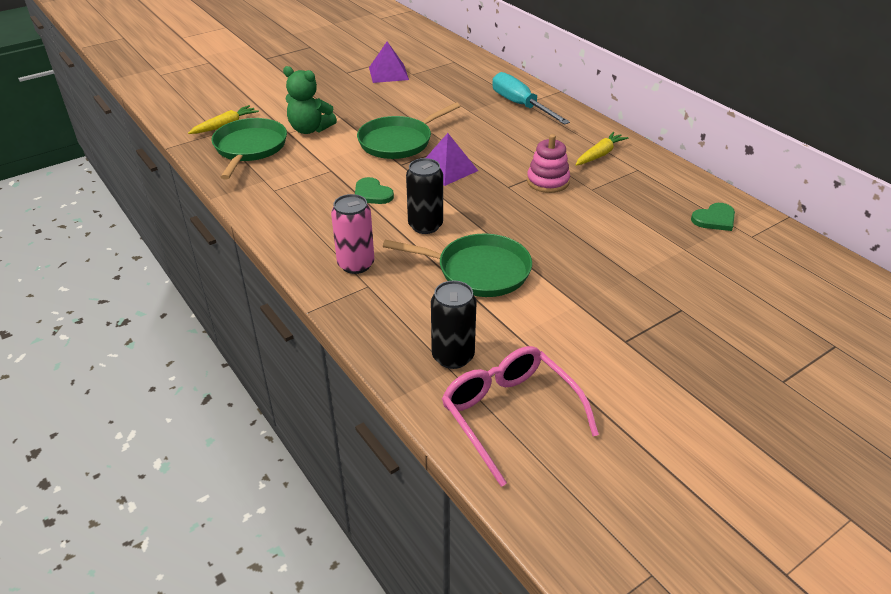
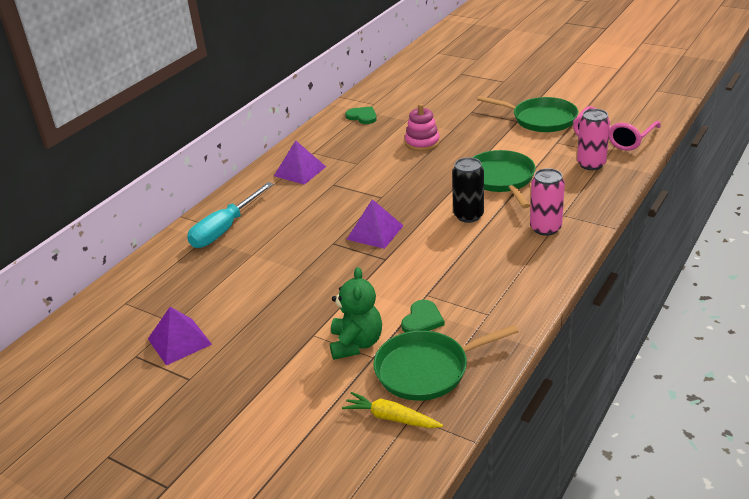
camera: 110 degrees left, 5 degrees down
green heart [355,177,394,204] -> green heart moved to [401,300,445,333]
green pan [357,102,460,159] -> green pan moved to [477,96,578,132]
black can [431,280,477,369] -> pink can [577,109,610,170]
pink stacking toy [527,134,570,193] -> pink stacking toy moved to [405,104,440,151]
yellow carrot [575,132,629,166] -> purple pyramid [274,140,326,185]

